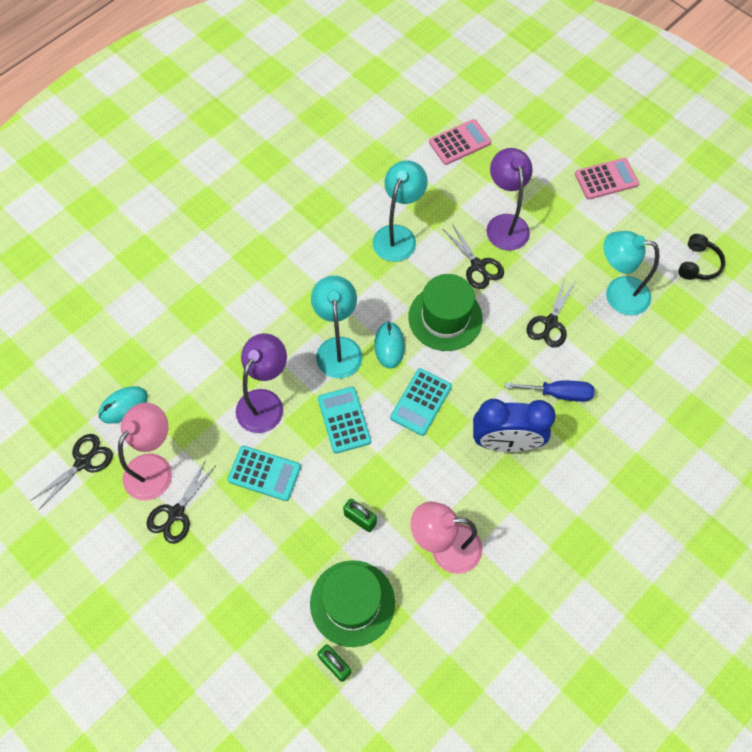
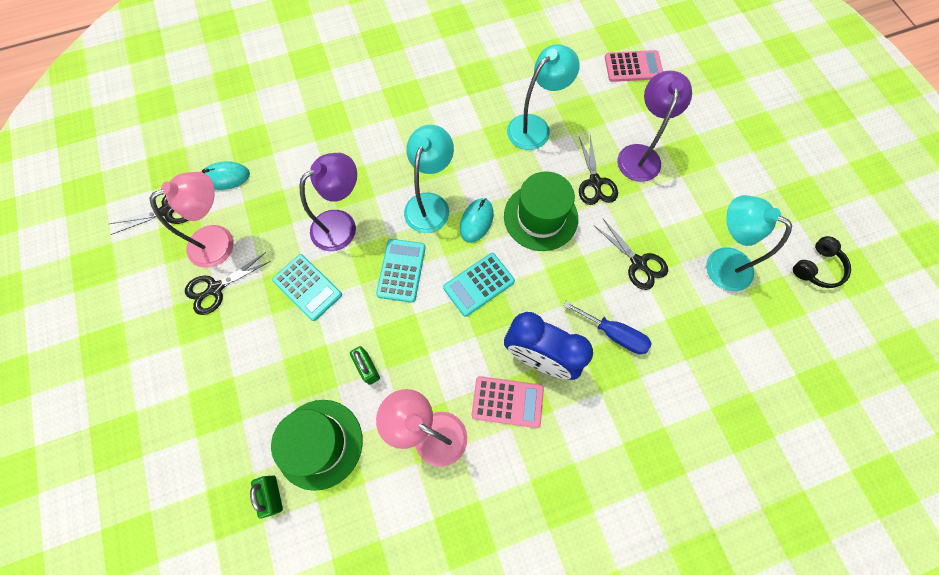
camera: 25 degrees right, 5 degrees up
black scissors [527,278,575,348] -> black scissors turned 90 degrees counterclockwise [594,218,668,290]
pink calculator [575,158,639,200] -> pink calculator moved to [471,376,544,428]

